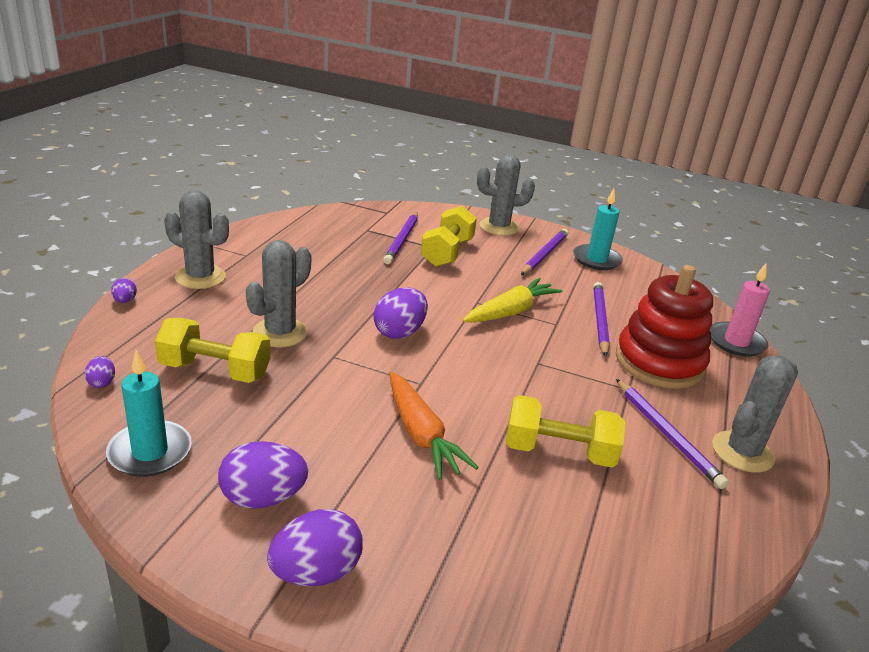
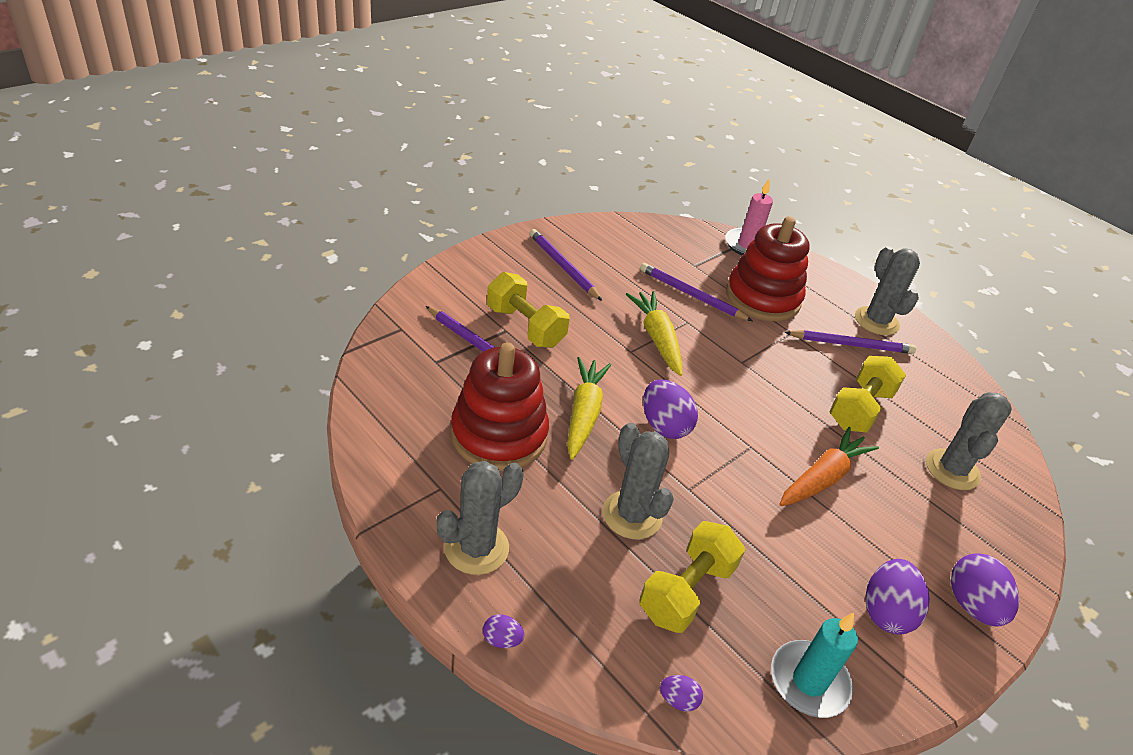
camera: 65 degrees left, 10 degrees up
orange carrot [389,371,479,480] -> orange carrot turned 45 degrees counterclockwise [779,427,879,506]
grey cactus [477,154,535,236] -> grey cactus moved to [926,392,1012,490]
turquoise candle [573,188,623,270] -> none
none -> red stacking toy [451,343,549,471]
none -> yellow carrot [567,357,611,460]

